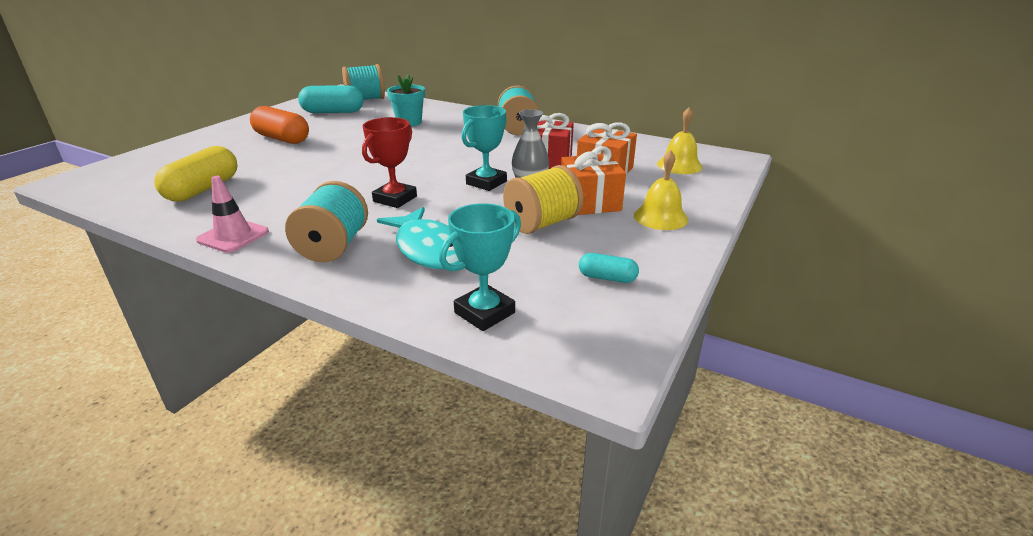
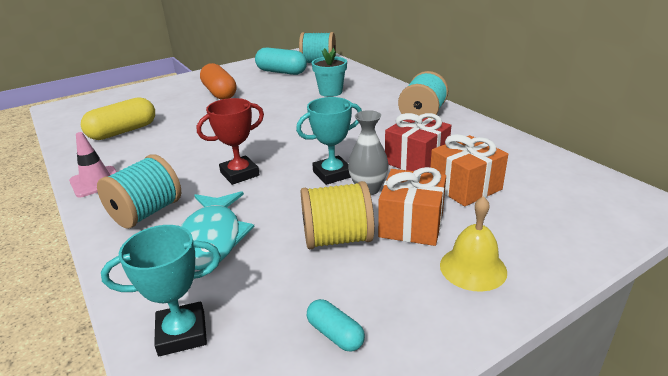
camera: 30 degrees right, 0 degrees up
yellow bell [657,107,703,174] -> none

